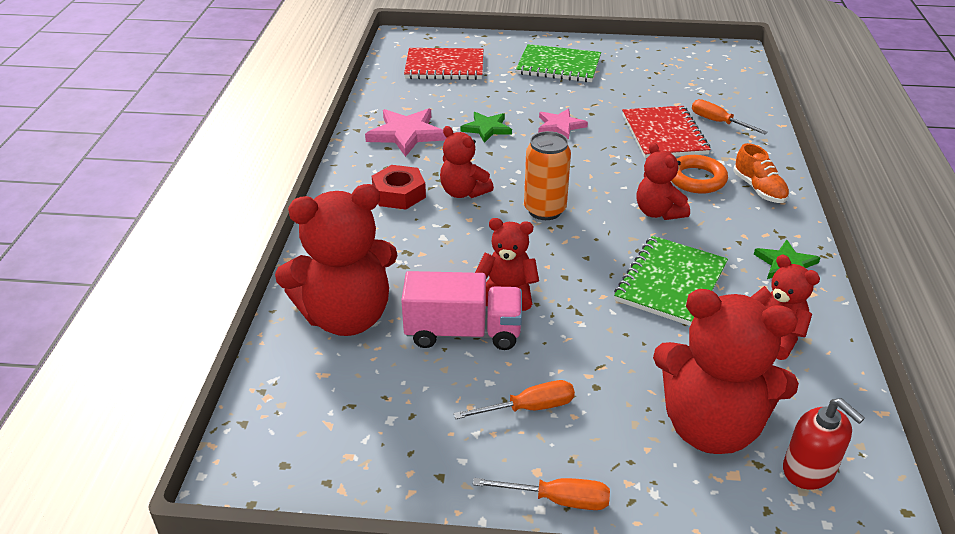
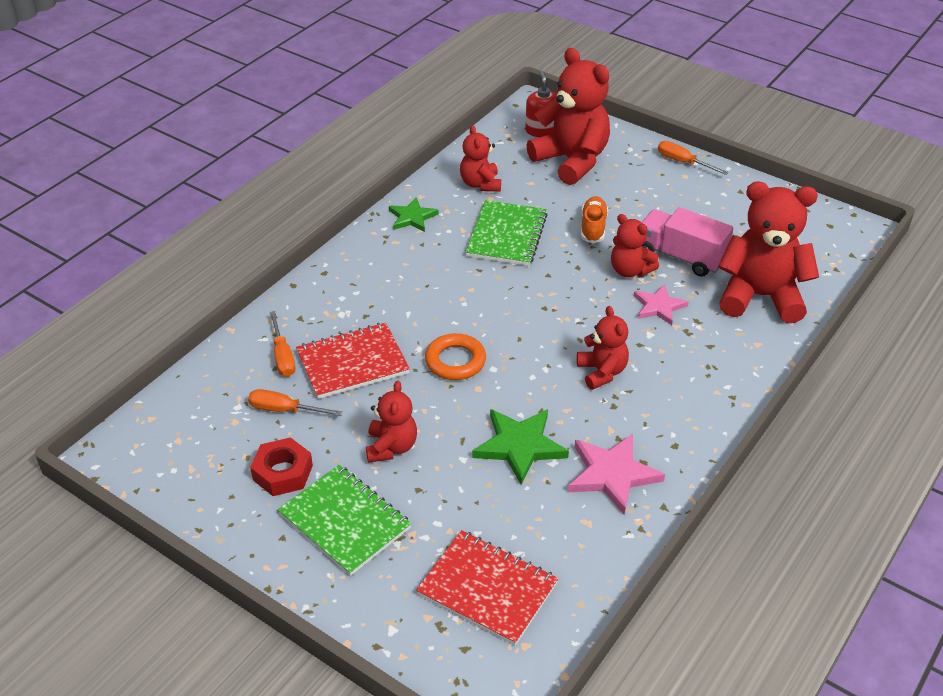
camera: 150 degrees left, 5 degrees up
red nut [372,165,426,210] -> red nut moved to [250,437,313,496]
orange screwdriver [454,380,575,419] -> orange screwdriver moved to [248,389,343,416]
green star [460,112,512,143] -> green star [472,409,569,485], size x1.54
orange can [524,131,571,220] -> none
pink star [538,108,588,140] -> pink star moved to [634,284,688,325]
green notebook [614,236,728,326] -> green notebook turned 45 degrees counterclockwise [466,200,548,266]
red notebook [622,106,711,159] -> red notebook turned 45 degrees clockwise [296,323,410,399]
red teddy bear [637,142,690,220] -> red teddy bear moved to [366,381,417,463]
orange ring [671,155,728,194] -> orange ring moved to [425,333,486,380]
orange shoe [733,143,789,203] -> orange shoe moved to [581,196,608,244]

